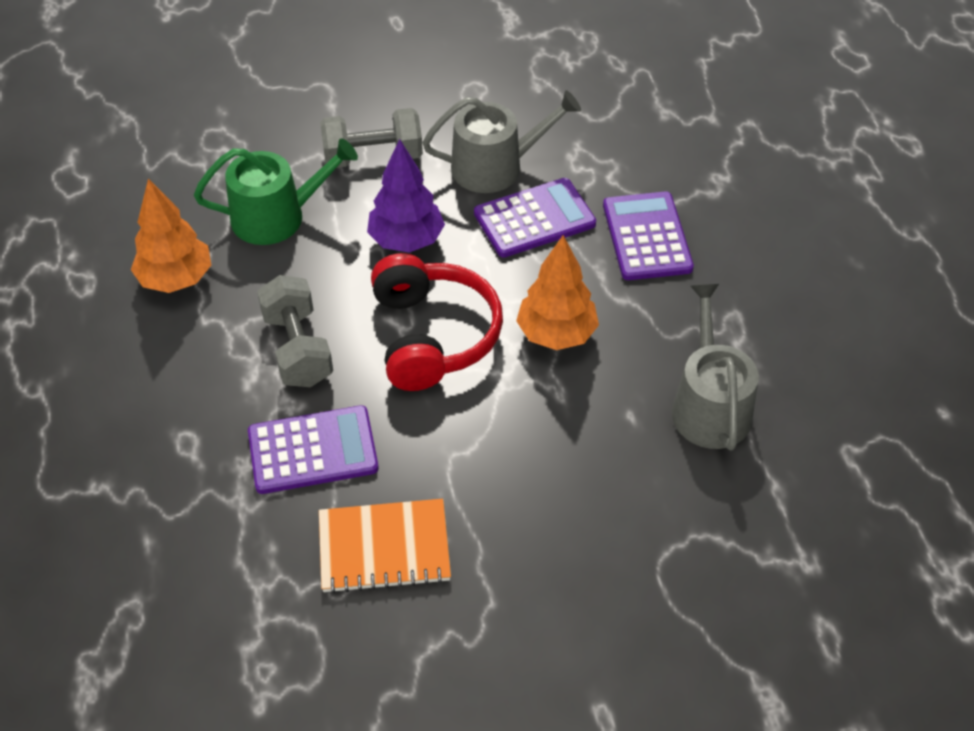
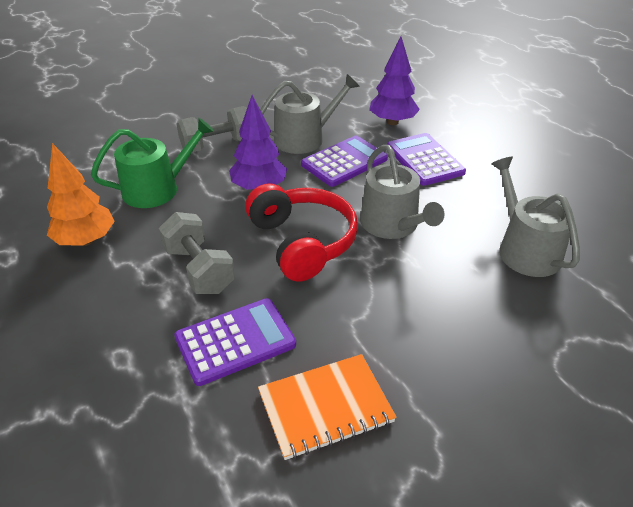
camera: 15 degrees left, 10 degrees down
orange tree [516,235,599,350] -> grey watering can [360,145,445,239]
none -> purple tree [369,37,420,125]

